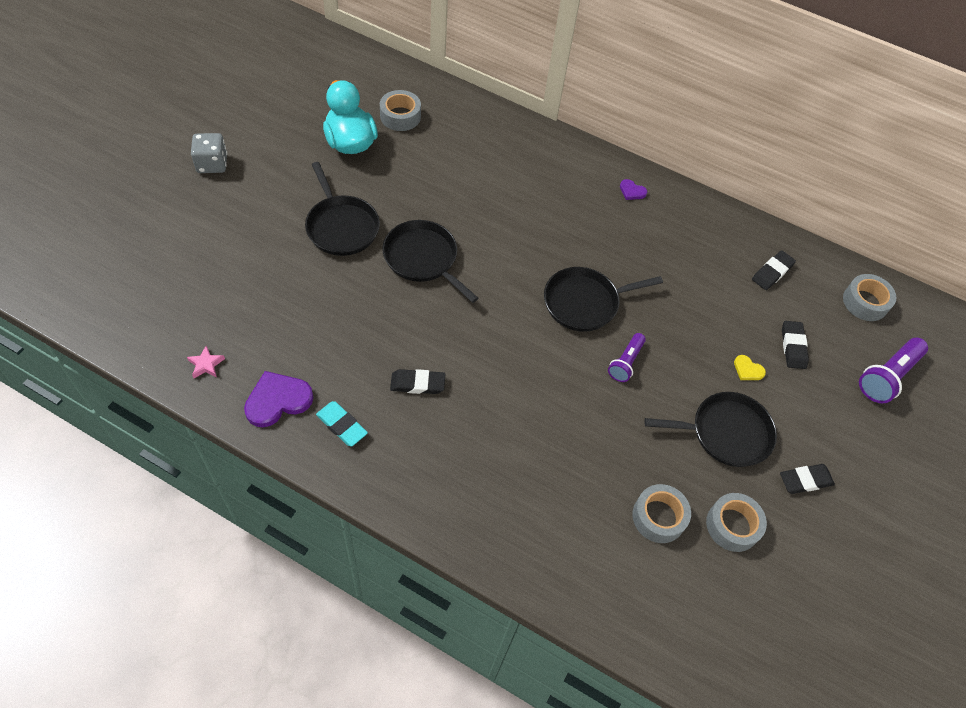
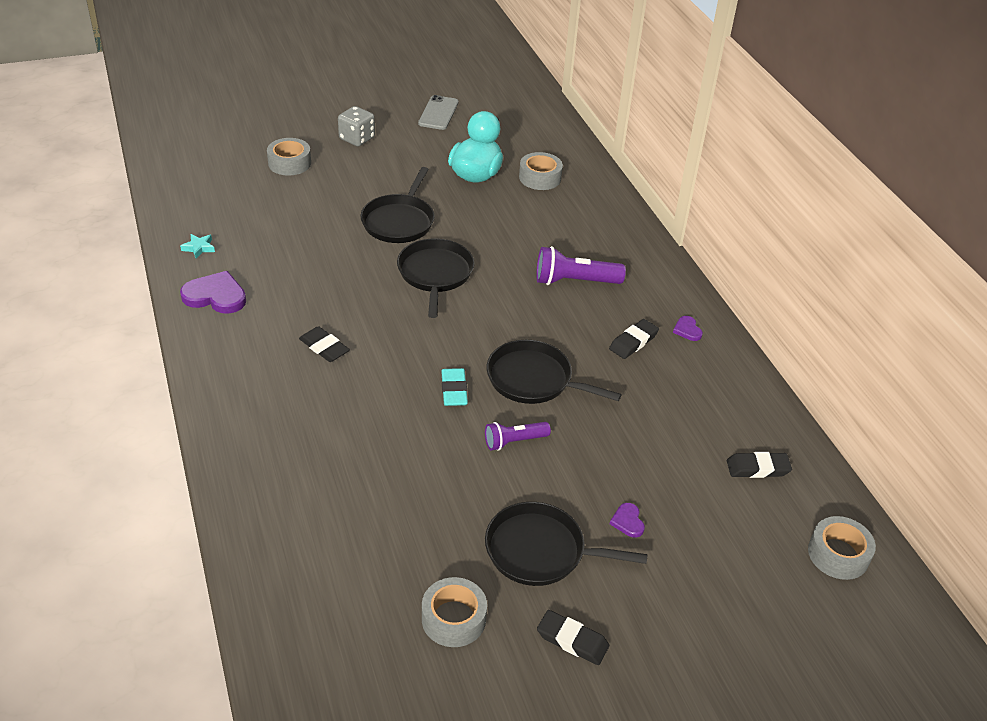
camera: 45 degrees right, 15 degrees down
pink star [187,346,225,378] -> turquoise star [180,234,215,258]
turquoise eraser [316,401,368,446] -> turquoise eraser moved to [441,368,468,406]
grey tape [632,484,691,543] -> grey tape moved to [267,138,311,175]
black pan [644,392,777,467] -> black pan turned 150 degrees clockwise [485,502,648,586]
yellow heart [734,355,766,380] -> purple heart [610,503,645,538]
black eraser [782,321,809,369] -> black eraser moved to [609,319,659,359]
purple flashlight [859,338,928,404] -> purple flashlight moved to [536,246,626,285]
none -> grey phone [418,95,459,130]

